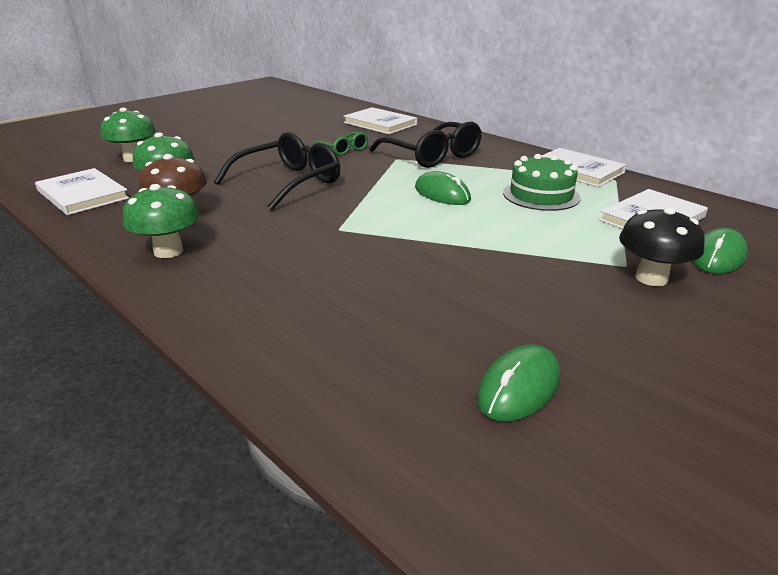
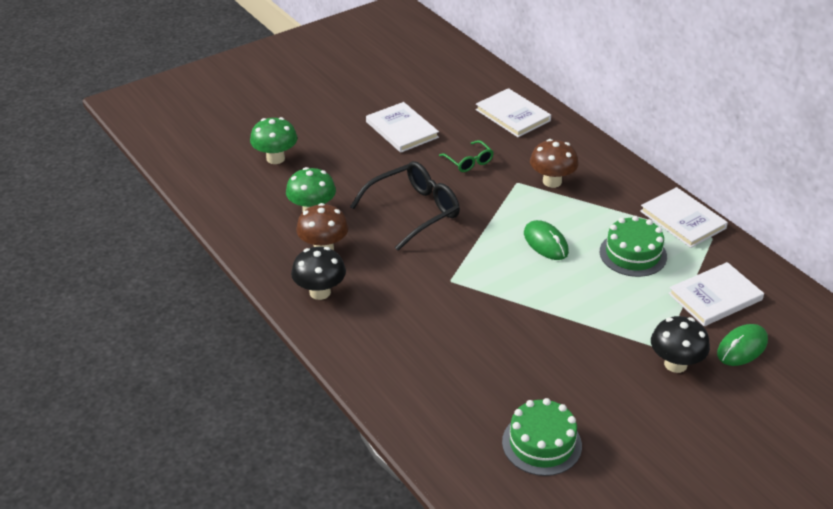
camera: 10 degrees right, 10 degrees up
white book [35,168,129,215] -> white book moved to [366,102,439,153]
green mushroom [123,184,200,258] -> black mushroom [291,247,346,300]
black glasses [369,122,482,168] -> brown mushroom [530,139,579,188]
green mouse [477,345,560,422] -> green cake [502,398,582,476]

